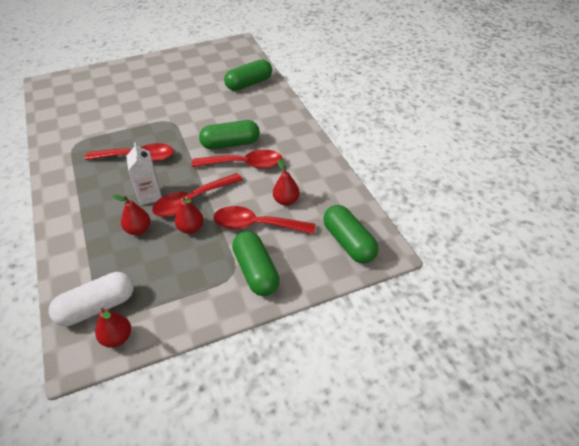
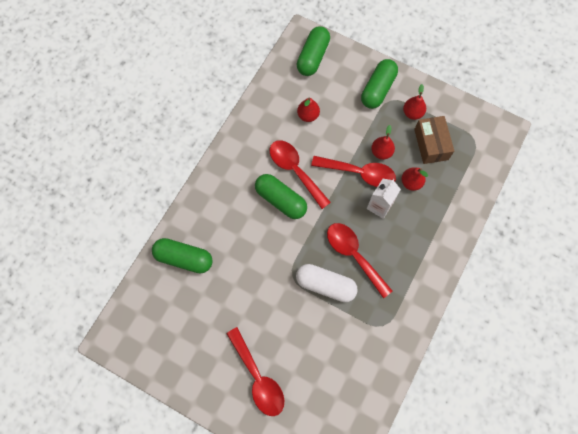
camera: 130 degrees left, 25 degrees up
white capsule [49,272,134,326] -> white capsule moved to [296,264,358,302]
red pear [95,308,131,348] -> red pear moved to [403,84,426,120]
red spoon [213,206,316,234] -> red spoon moved to [227,327,284,416]
none -> brown box [414,116,454,164]

